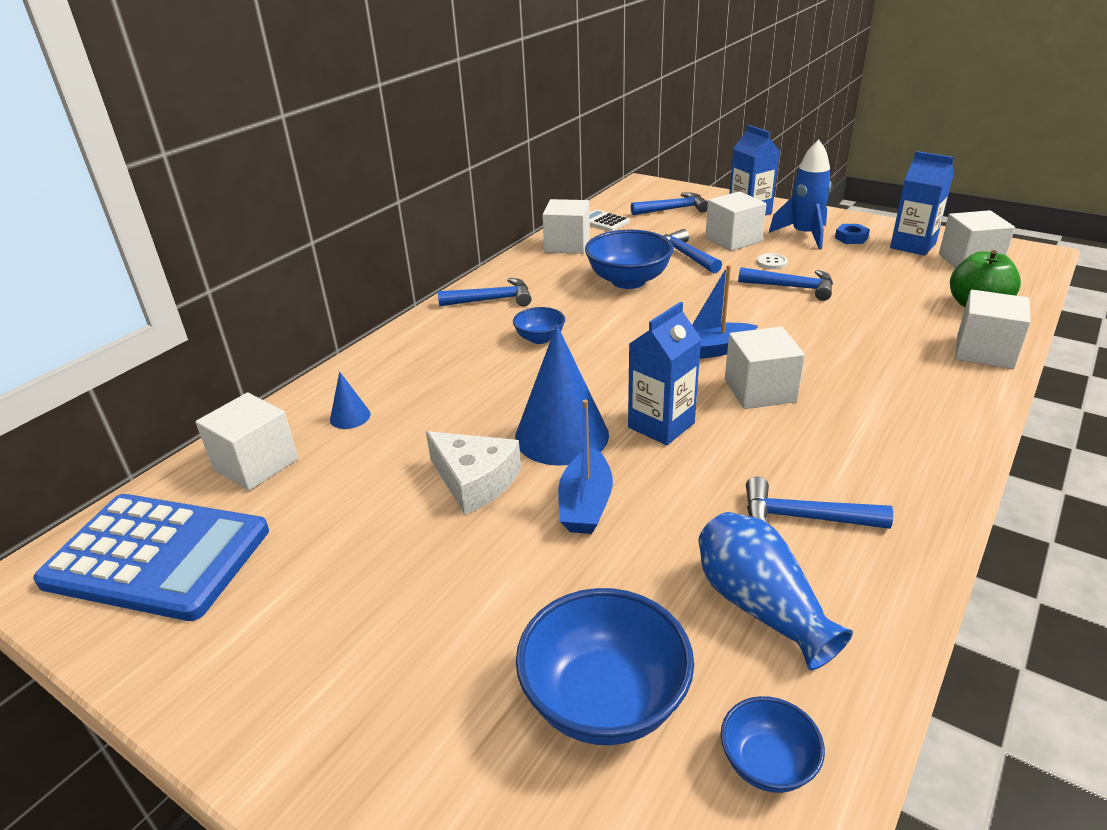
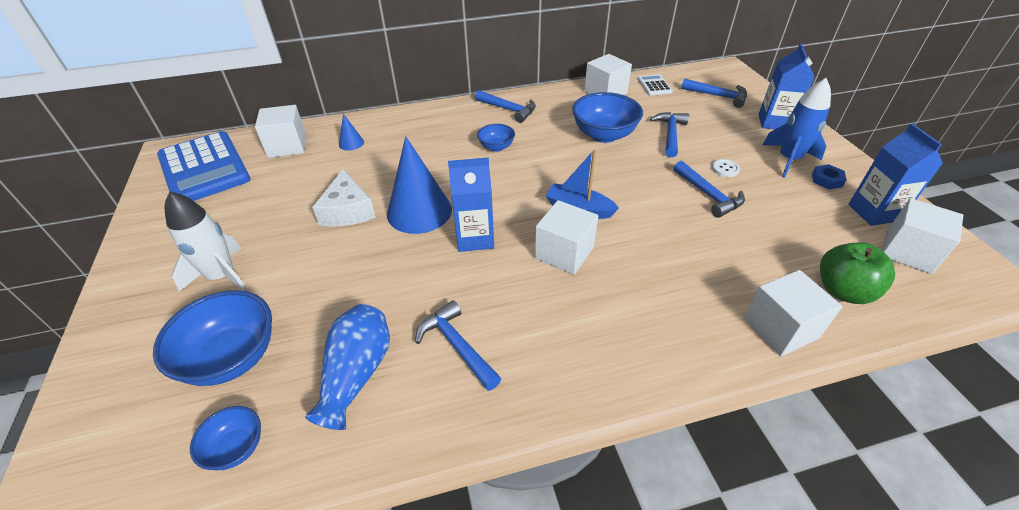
camera: 40 degrees right, 10 degrees up
blue boat [558,400,613,534] -> none
white cube [705,191,766,251] -> none
none -> white rocket [165,191,249,292]

